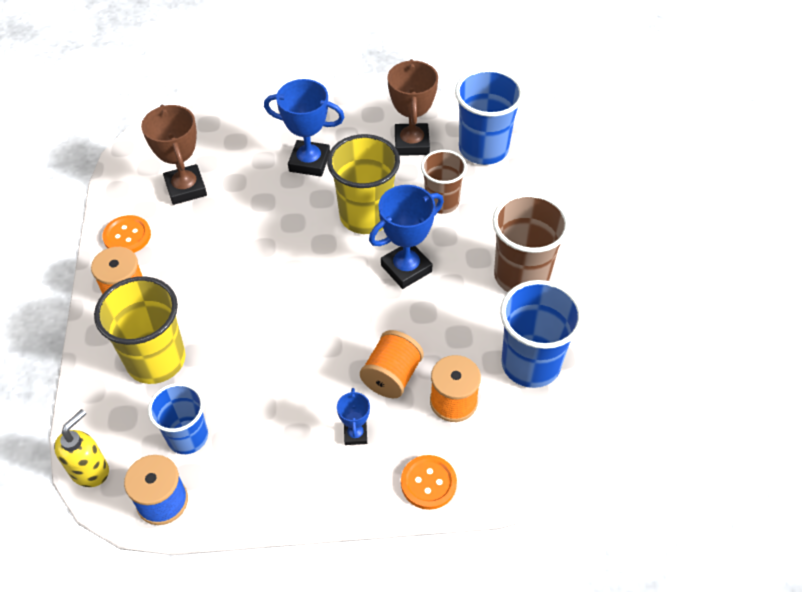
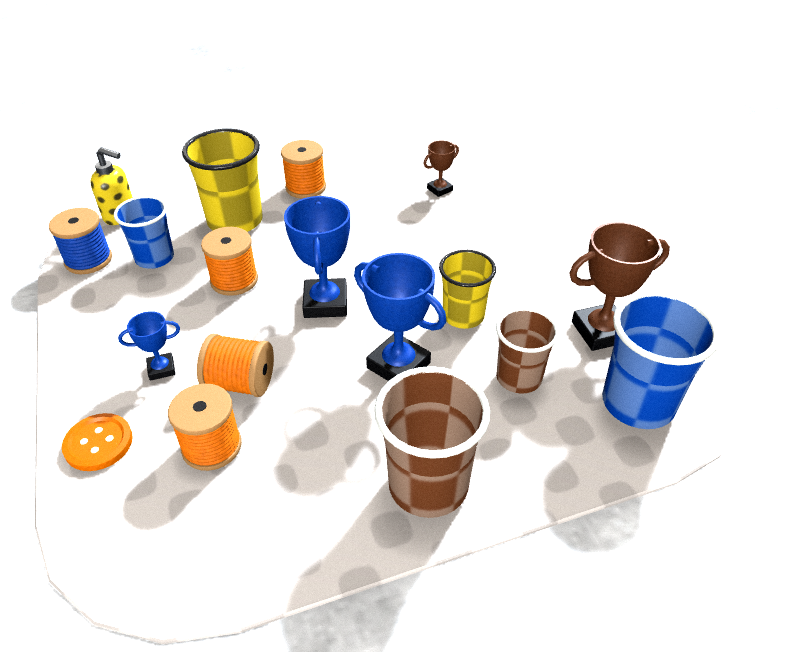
camera: 75 degrees right, 10 degrees down
orange button [103,215,151,253] -> none
brown trophy [141,104,207,205] -> brown trophy [423,140,459,197], size x0.53
blue trophy [264,79,344,177] -> blue trophy moved to [284,196,350,318]
yellow cup [327,134,400,234] -> yellow cup [439,250,496,329], size x0.66
blue cup [500,280,583,388] -> none
none -> orange spool [201,227,258,296]

